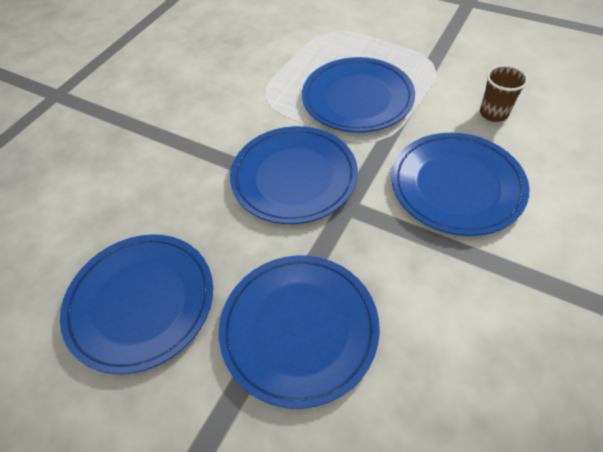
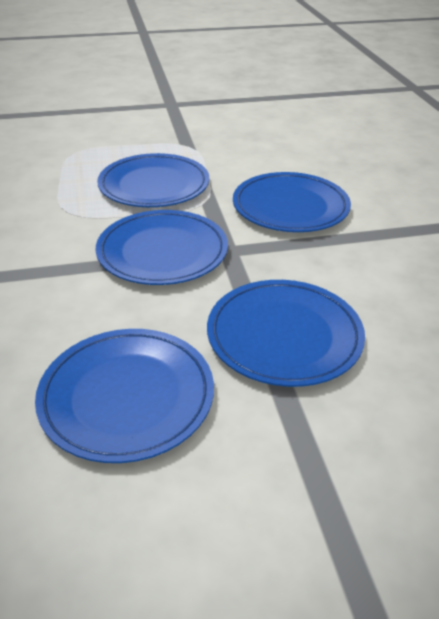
camera: 45 degrees left, 15 degrees down
brown cup [480,65,528,122] -> none

